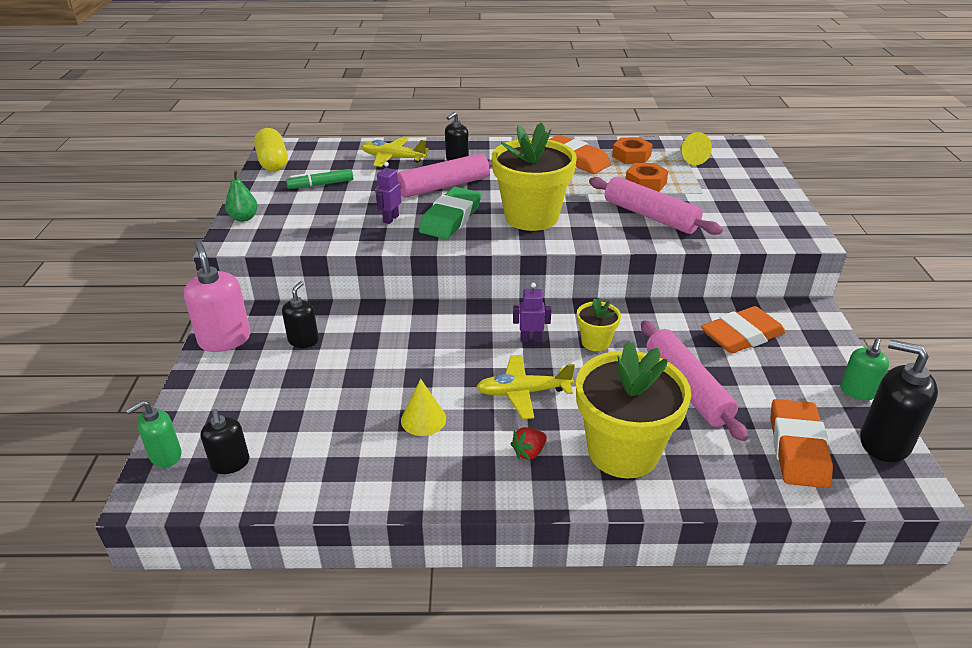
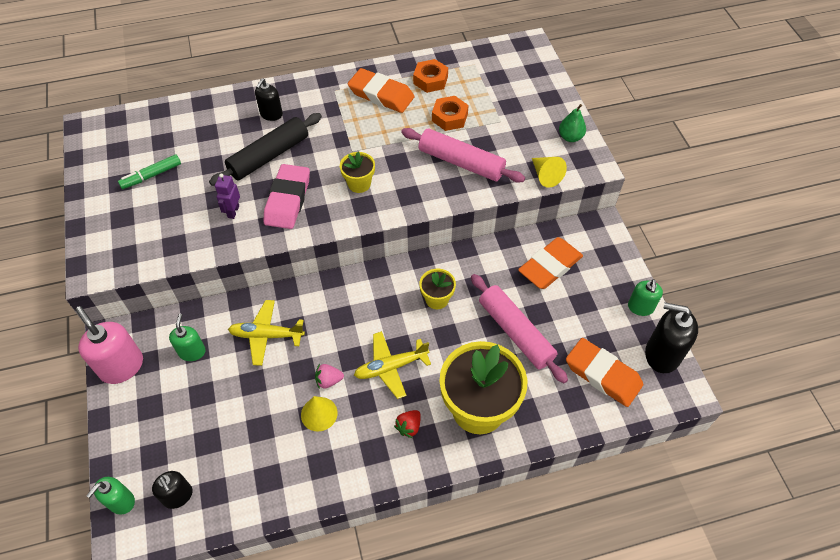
camera: 15 degrees left, 20 degrees up
green pear [225,170,258,222] -> green pear moved to [559,104,586,142]
yellow capsule [254,128,288,171] -> none
black soap dispenser [282,281,319,348] -> green soap dispenser [169,314,206,361]
yellow plane [361,137,429,167] -> yellow plane moved to [228,300,305,366]
pink rolling pin [375,153,493,198] -> black rolling pin [209,113,322,186]
green eraser [419,187,481,239] -> pink eraser [263,164,310,229]
yellow flower pot [492,122,577,231] -> yellow flower pot [340,152,375,193], size x0.48
purple robot [513,283,552,342] -> none
yellow cone [680,132,712,165] -> yellow cone moved to [532,157,567,188]
orange eraser [770,399,833,488] -> orange eraser turned 45 degrees counterclockwise [566,338,643,407]
none -> pink strawberry [315,364,344,389]

